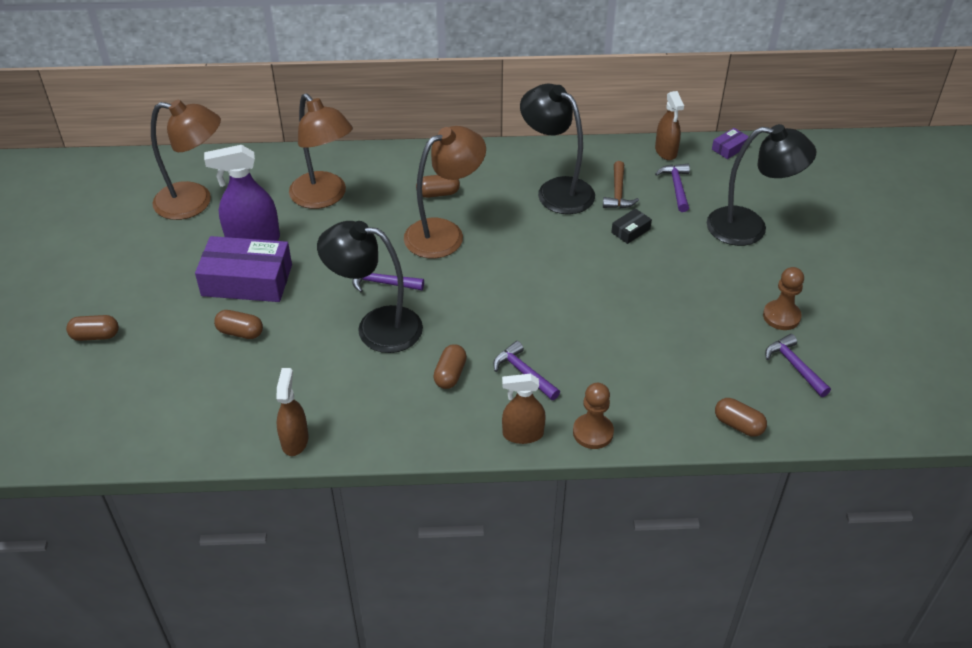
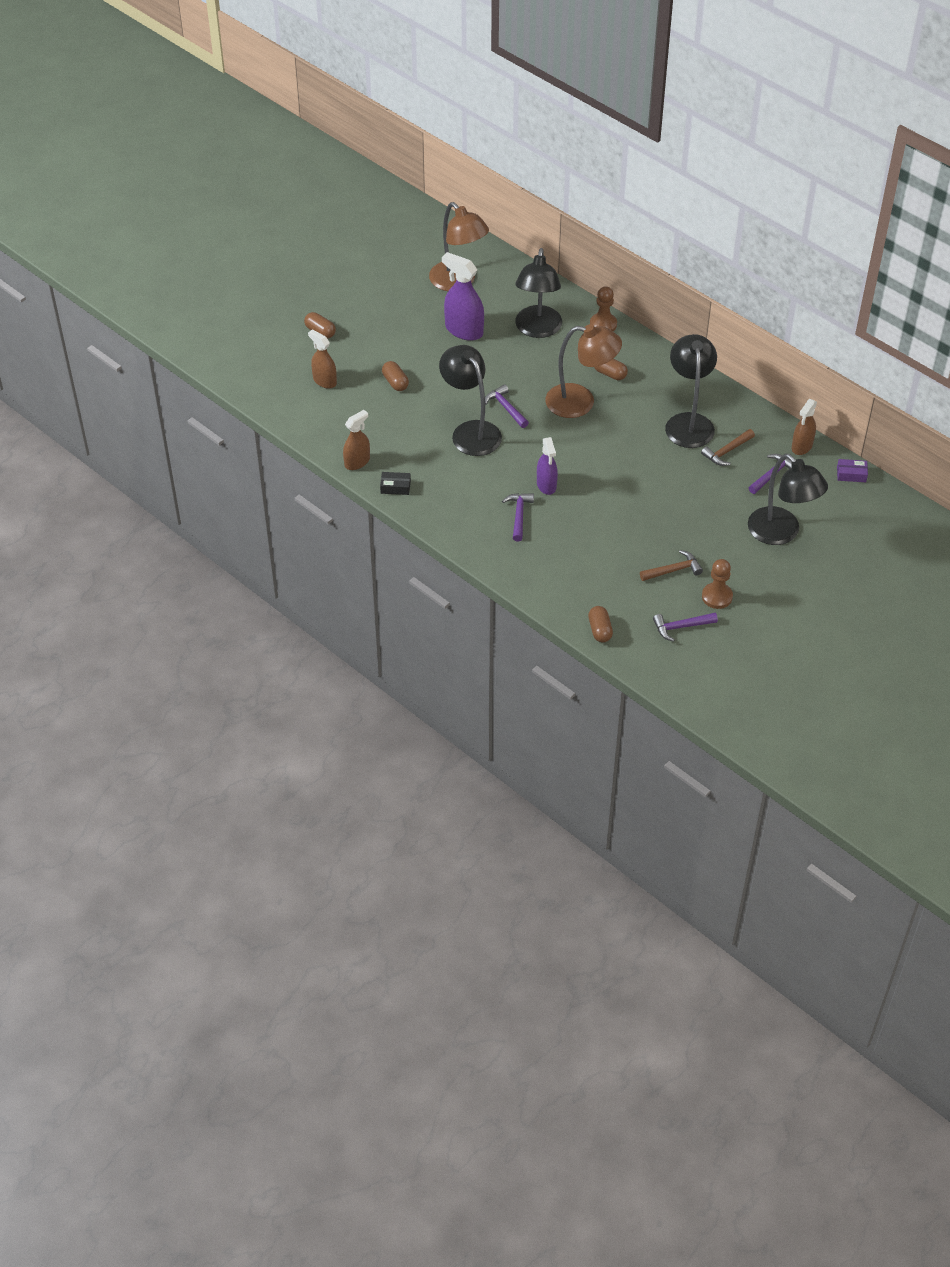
camera: 45 degrees right, 5 degrees up
purple box [195,236,292,302] -> none
brown lamp [289,93,353,209] -> black lamp [515,248,562,338]
brown capsule [433,344,467,389] -> none
brown spray bottle [502,374,546,444] -> brown spray bottle moved to [308,329,337,389]
brown pawn [573,383,614,449] -> brown pawn moved to [590,286,617,331]
black box [611,208,652,244] -> black box moved to [380,472,411,495]
purple hammer [765,334,831,397] -> purple hammer turned 120 degrees counterclockwise [653,613,718,642]
none -> purple spray bottle [537,437,558,495]
none -> brown hammer [640,550,703,581]

